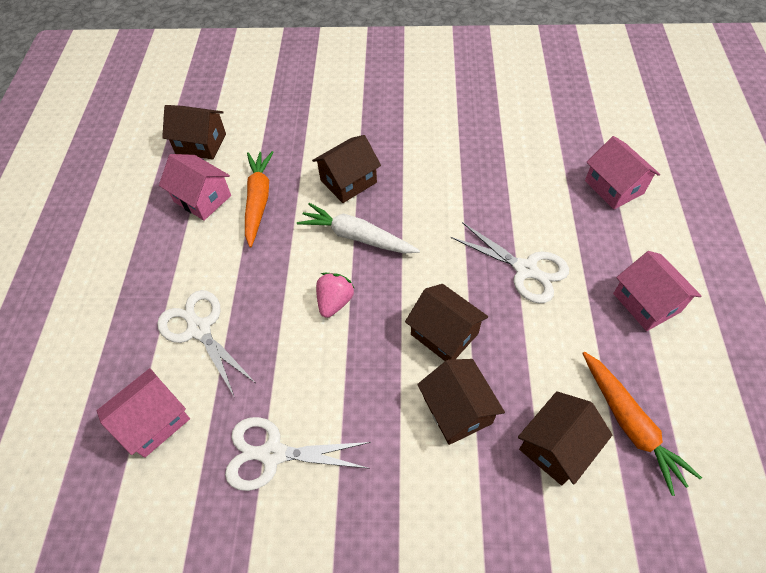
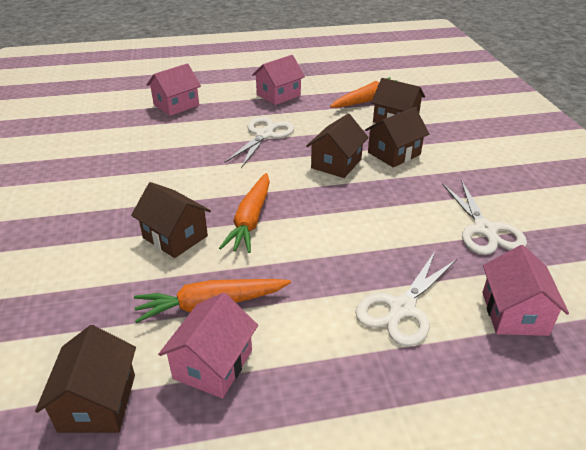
camera: 105 degrees left, 20 degrees down
pink house [97,368,190,458] -> pink house turned 60 degrees clockwise [483,245,569,336]
white carrot [297,203,420,254] -> orange carrot [219,173,270,253]
pink strawberry [316,273,355,318] -> none

